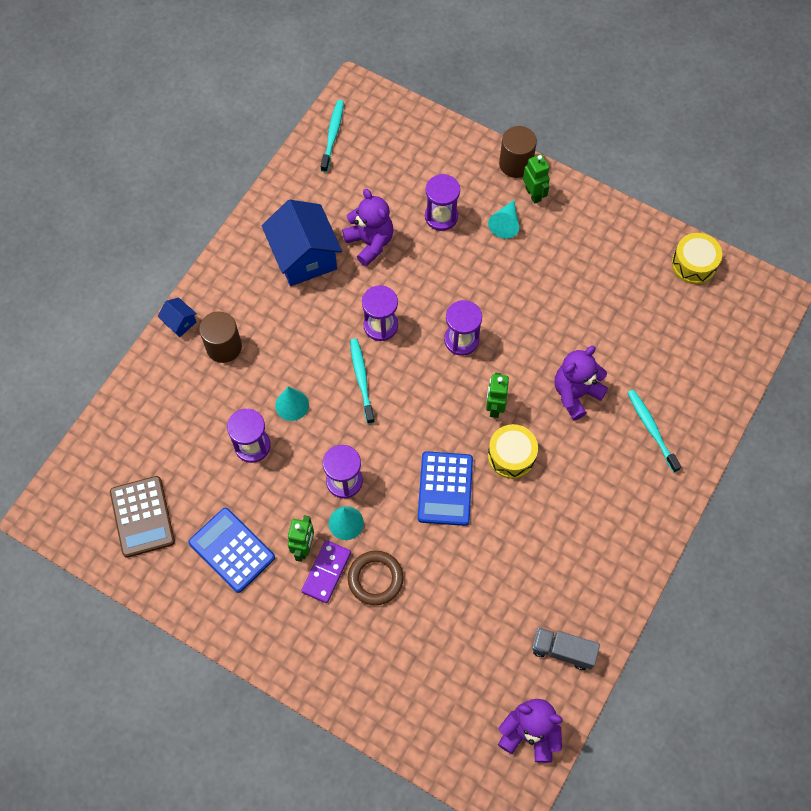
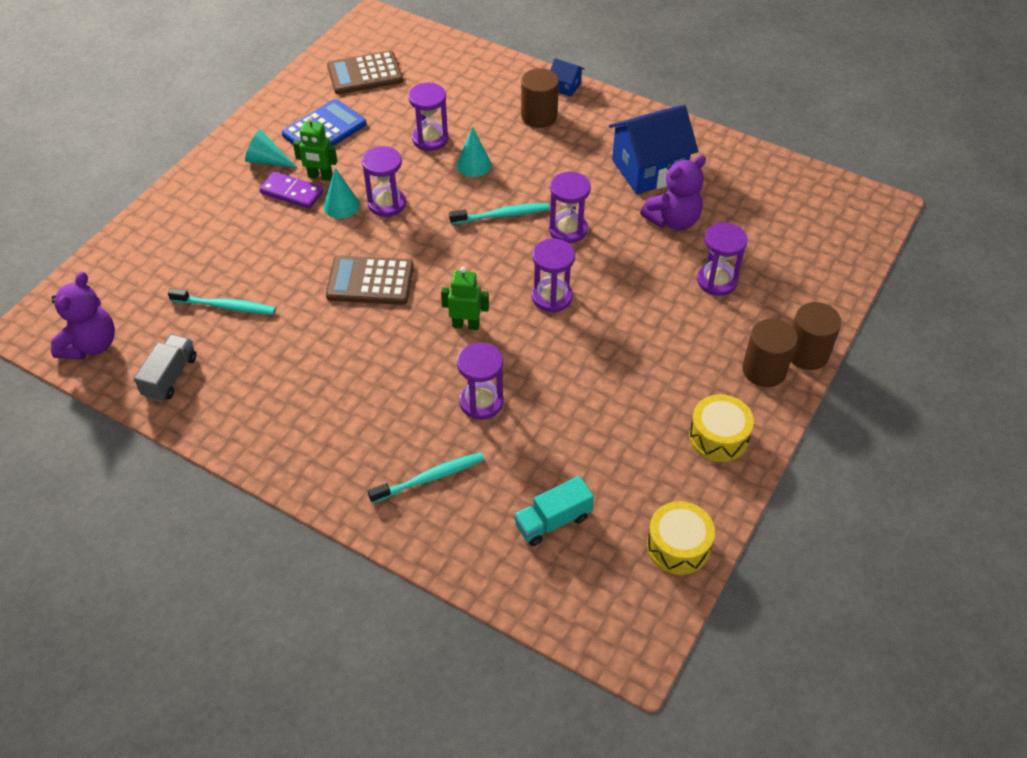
camera: 90 degrees right, 15 degrees down
blue house [157,298,197,337] -> blue house turned 75 degrees clockwise [550,58,584,97]
turquoise toothbrush [321,100,344,172] -> turquoise toothbrush moved to [168,288,276,315]
brown ring [348,551,404,605] -> none
blue calculator [418,451,473,526] -> brown calculator [326,255,414,305]
turquoise cone [488,200,519,239] -> turquoise cone moved to [245,130,297,168]
yellow drum [488,424,538,479] -> yellow drum moved to [689,394,754,462]
green robot [523,154,550,204] -> brown cylinder [742,319,797,387]
purple teddy bear [555,346,608,420] -> purple hourglass [457,343,503,419]
none -> turquoise truck [514,476,594,546]

